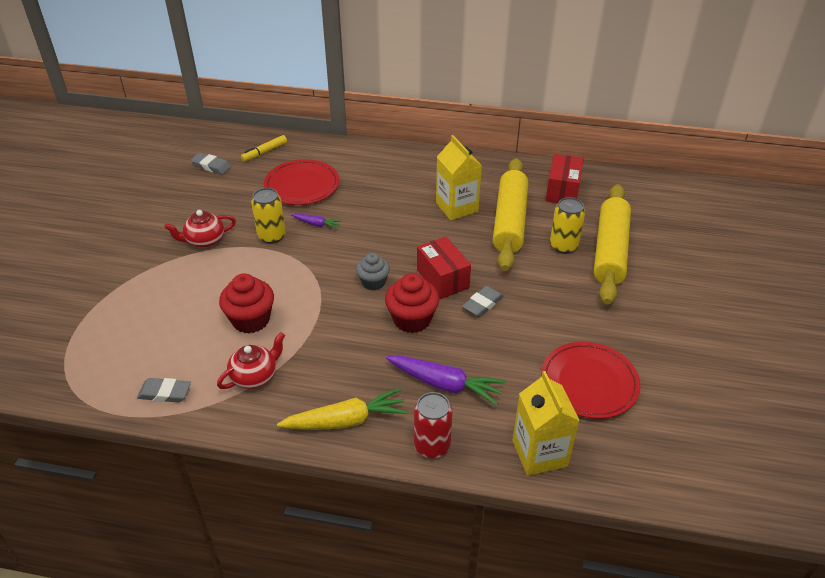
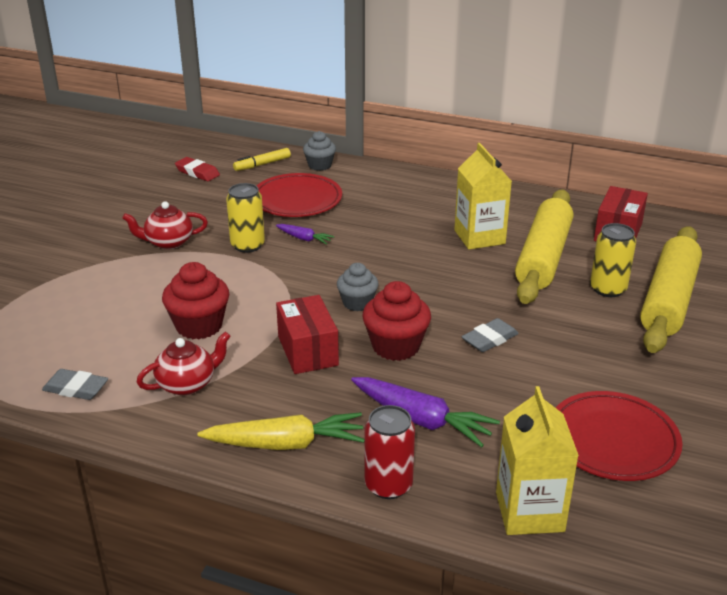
camera: 10 degrees right, 10 degrees down
grey eraser [191,152,231,175] -> red eraser [175,157,220,181]
red box [417,236,471,299] -> red box moved to [276,295,339,374]
none -> grey cupcake [303,131,336,171]

